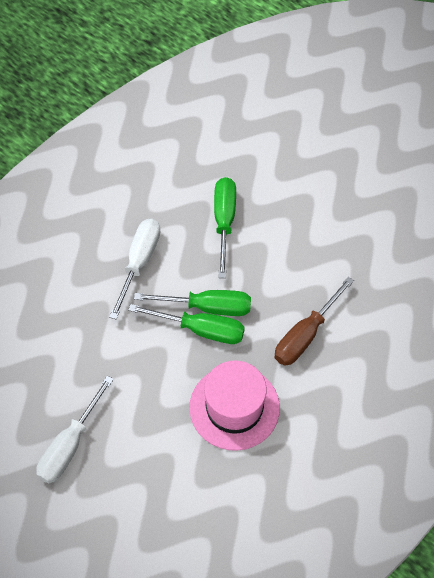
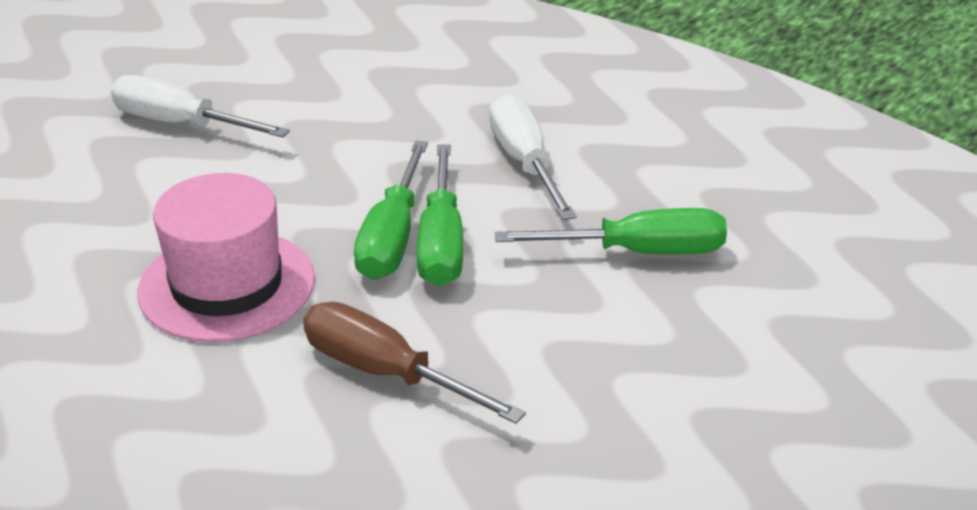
camera: 85 degrees right, 25 degrees down
white screwdriver [109,219,161,319] -> white screwdriver turned 120 degrees counterclockwise [489,94,577,220]

